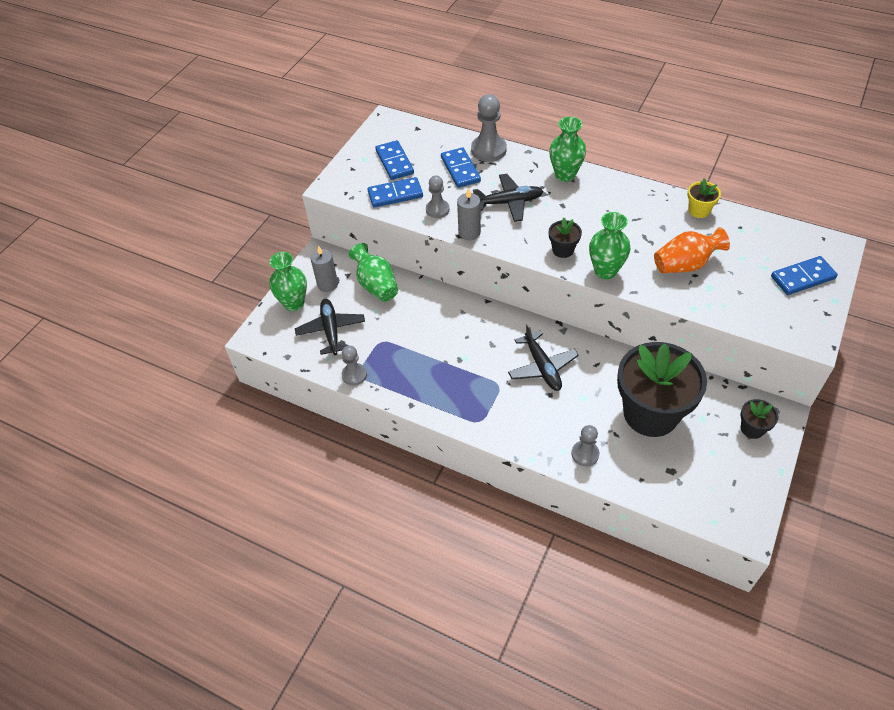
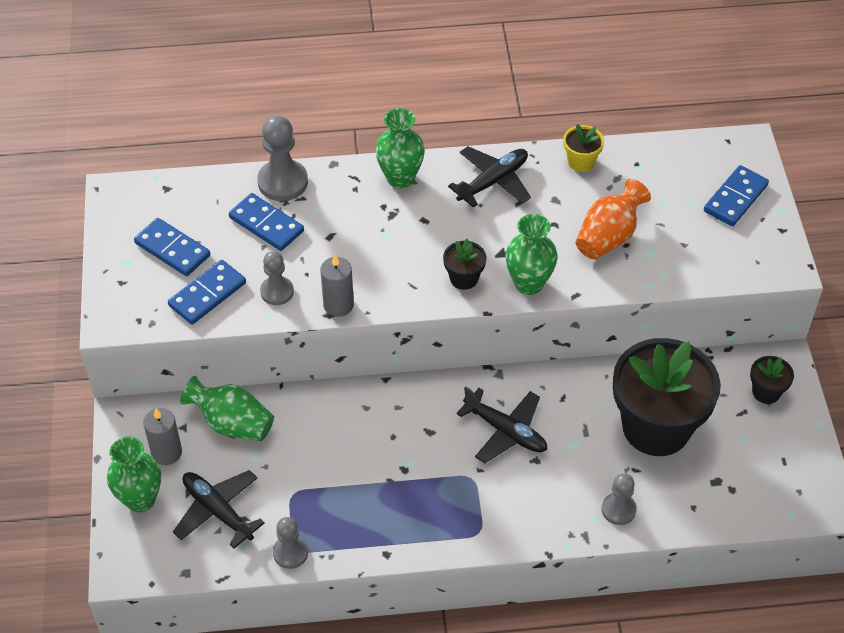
camera: 35 degrees left, 0 degrees up
black plane [473,174,543,222] -> black plane moved to [448,146,531,208]

